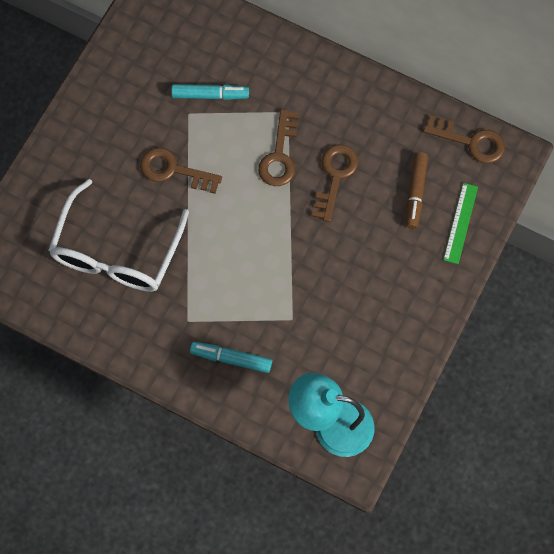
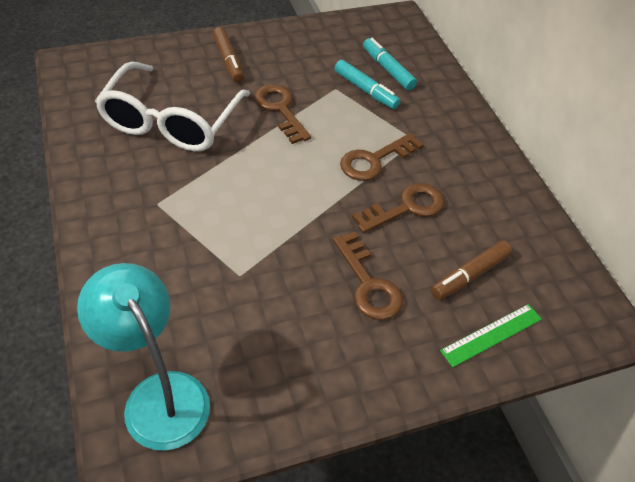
camera: 40 degrees right, 20 degrees down
white glasses [48,179,189,292] -> white glasses turned 45 degrees counterclockwise [95,62,250,151]
turquoise marker [190,342,272,373] -> turquoise marker moved to [363,38,417,90]
brown key [423,115,505,163] -> brown key moved to [333,232,403,320]
none -> brown marker [213,27,244,83]

